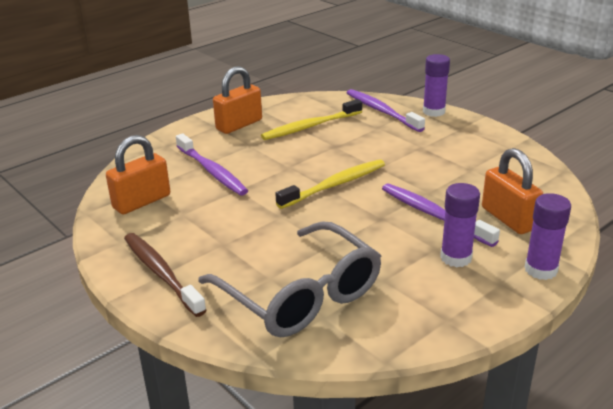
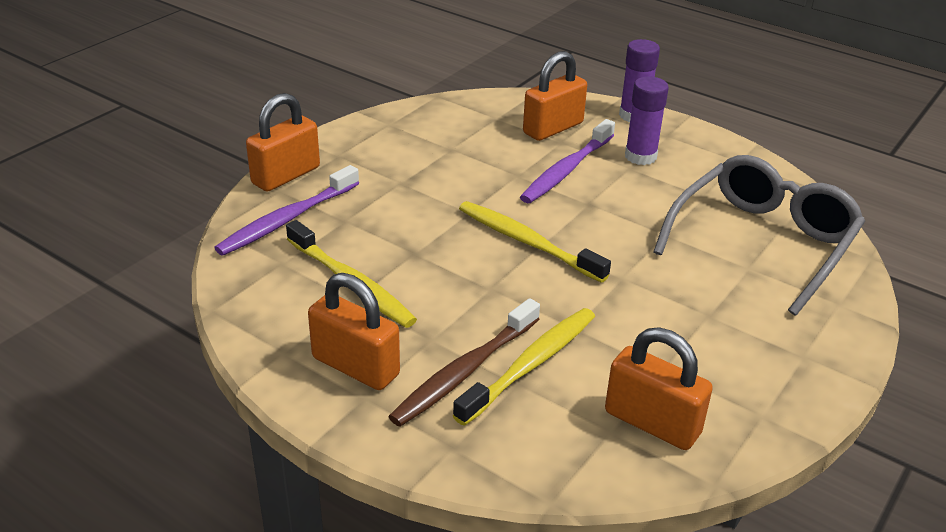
camera: 105 degrees left, 5 degrees up
brown toothbrush [124,233,207,317] -> brown toothbrush moved to [388,298,540,427]
purple toothbrush [176,133,248,196] -> yellow toothbrush [453,308,595,426]
purple glue stick [423,54,450,117] -> orange padlock [246,93,320,192]

